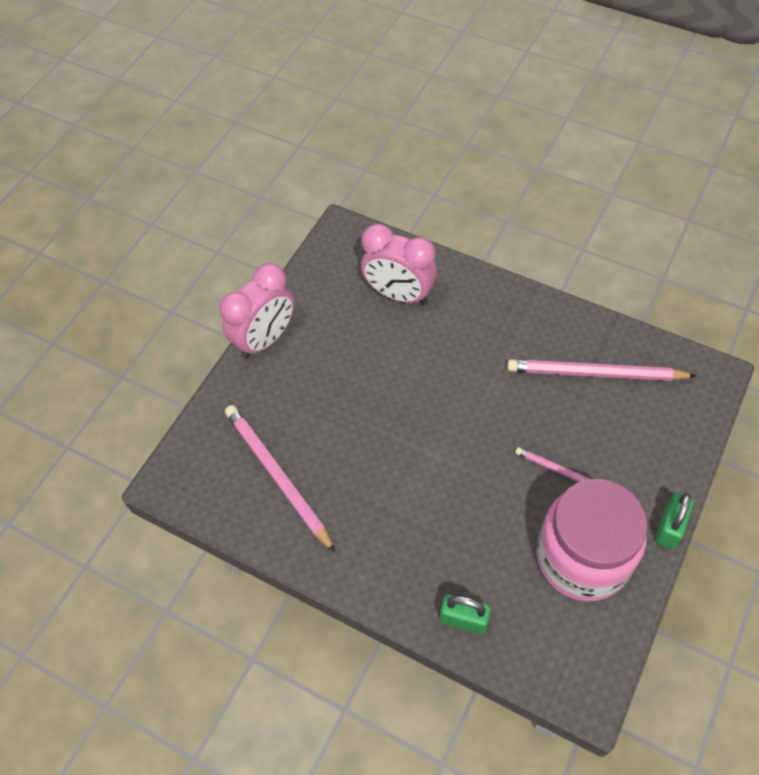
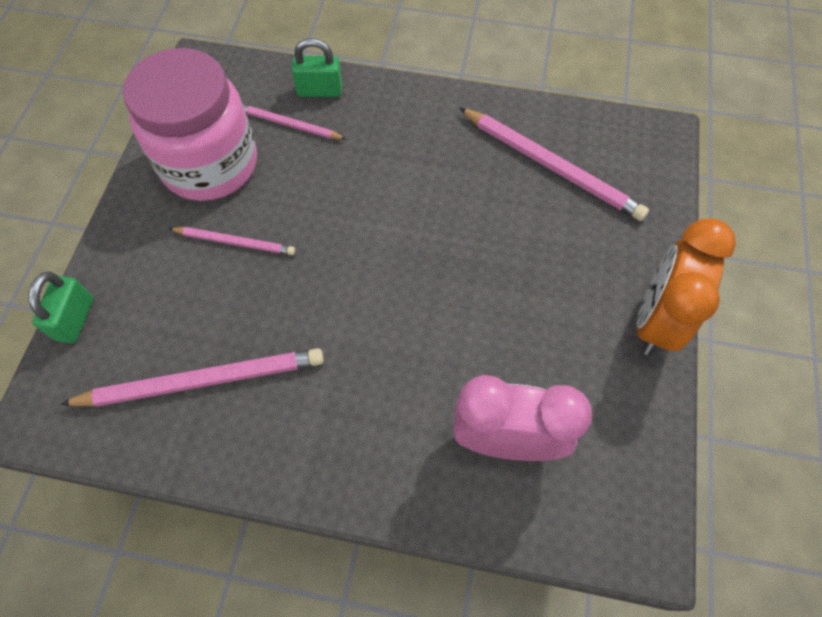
camera: 160 degrees right, 5 degrees up
pink clock [220,263,294,359] -> orange clock [637,218,736,355]
green padlock [655,493,694,549] -> green padlock moved to [28,272,94,343]
none -> pink pencil [242,104,346,139]

